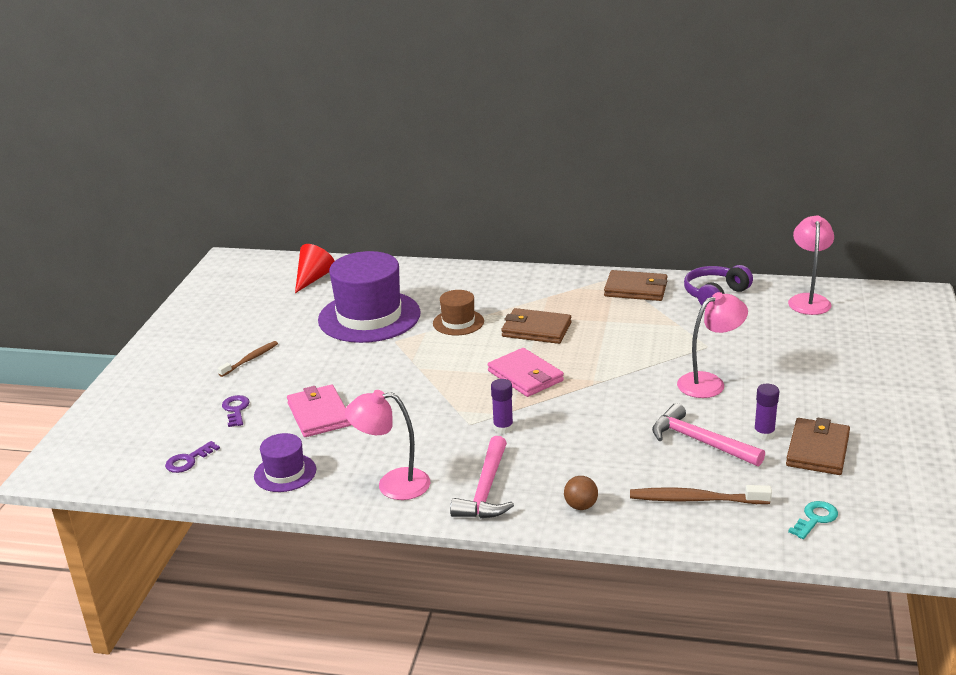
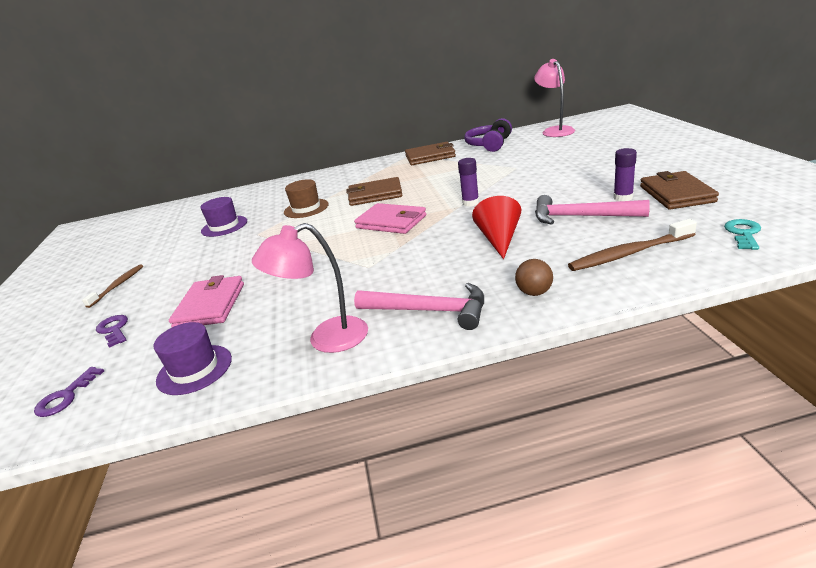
camera: 20 degrees left, 0 degrees up
pink wallet [287,385,351,437] -> pink wallet turned 45 degrees clockwise [169,275,244,327]
red cone [295,244,334,293] -> red cone moved to [472,196,521,259]
purple hat [318,251,421,343] -> purple hat [200,197,247,237], size x0.49
pink hammer [450,436,514,518] -> pink hammer turned 60 degrees counterclockwise [354,283,484,330]
purple glue stick [491,379,513,434] -> purple glue stick moved to [458,158,479,206]
pink lamp [677,292,748,398] -> none

